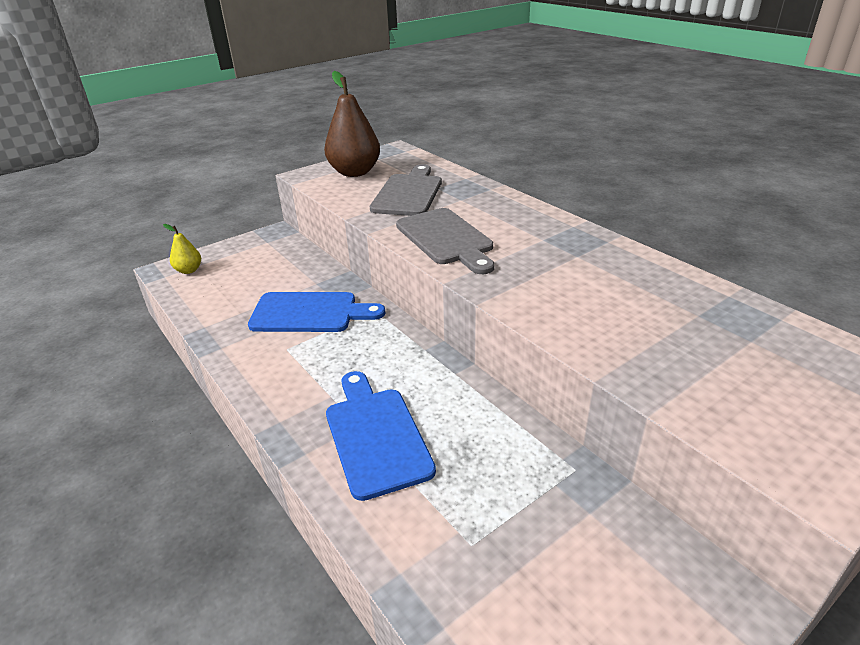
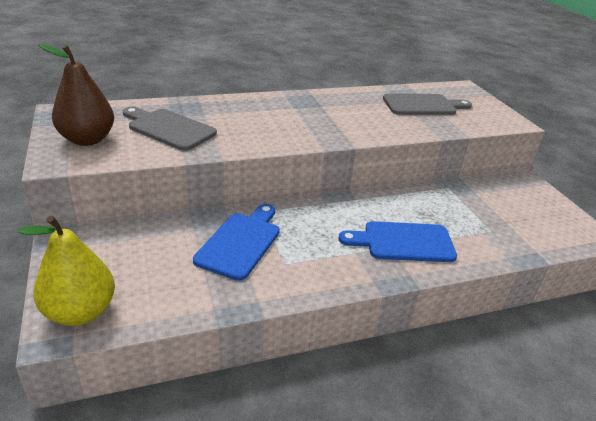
camera: 75 degrees left, 0 degrees up
yellow pear [163,224,201,274] -> yellow pear [17,216,115,326], size x2.01
grey cutting board [396,208,494,274] -> grey cutting board moved to [383,93,472,115]

